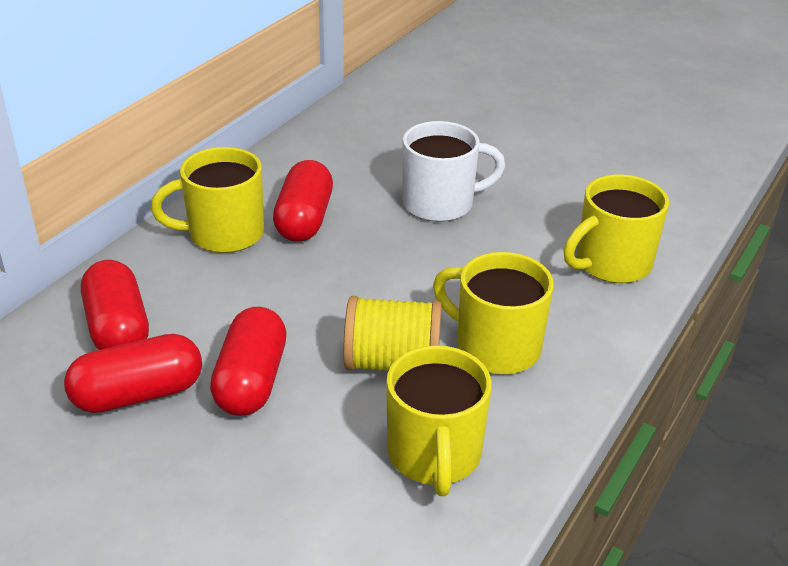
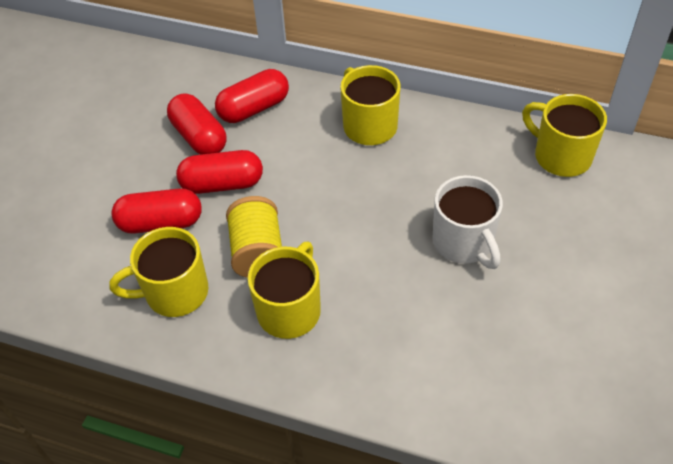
camera: 80 degrees right, 15 degrees up
red capsule [273,160,333,242] -> red capsule moved to [111,188,202,234]
yellow mug [563,175,669,283] -> yellow mug moved to [522,94,607,177]

